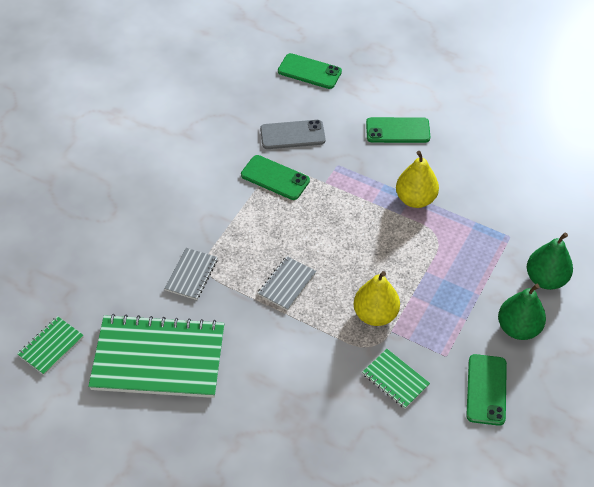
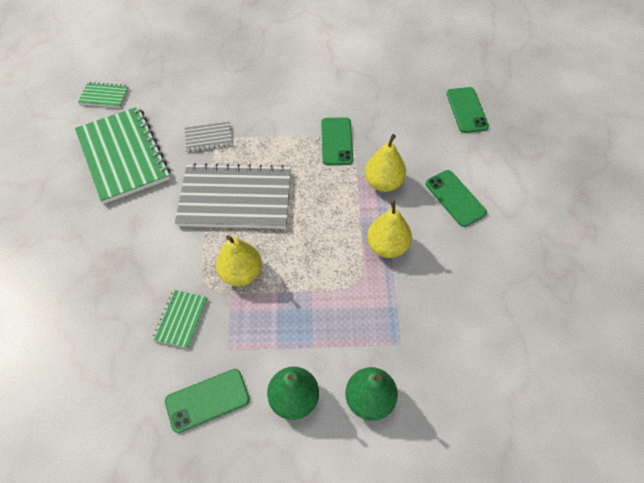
camera: 60 degrees right, 5 degrees up
grey notebook [258,256,316,311] -> grey notebook [175,163,291,229], size x2.20
grey phone [260,120,326,149] -> none
none -> yellow pear [365,134,406,192]

